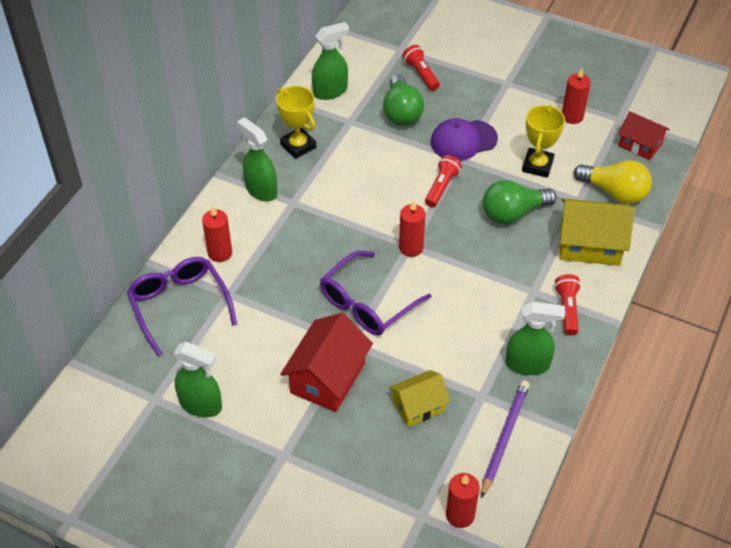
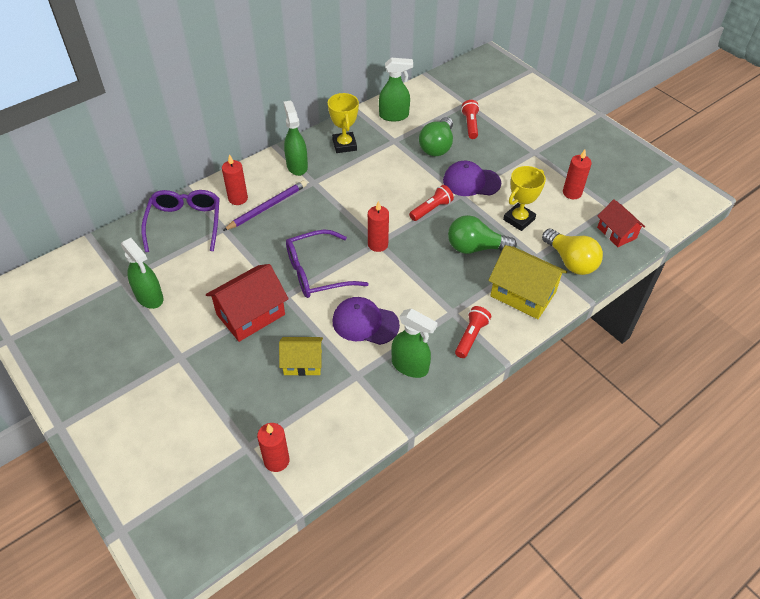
camera: 25 degrees right, 0 degrees up
purple pencil [481,380,530,498] -> purple pencil moved to [223,180,307,231]
none -> purple cap [333,297,400,345]

